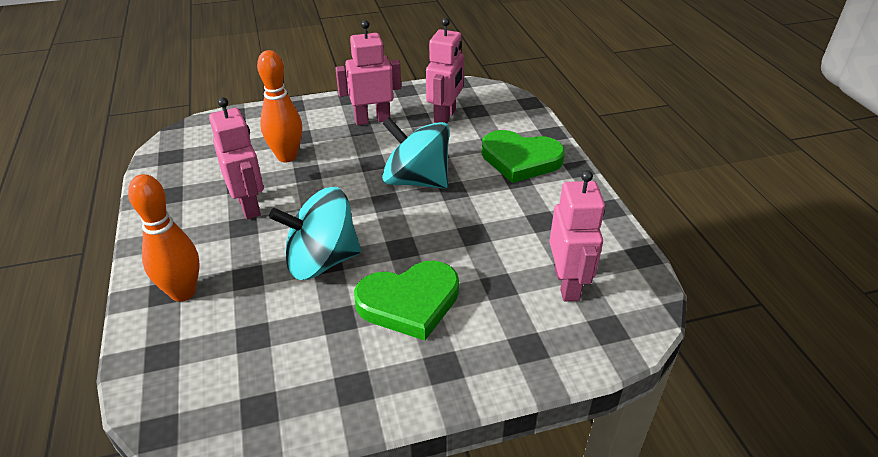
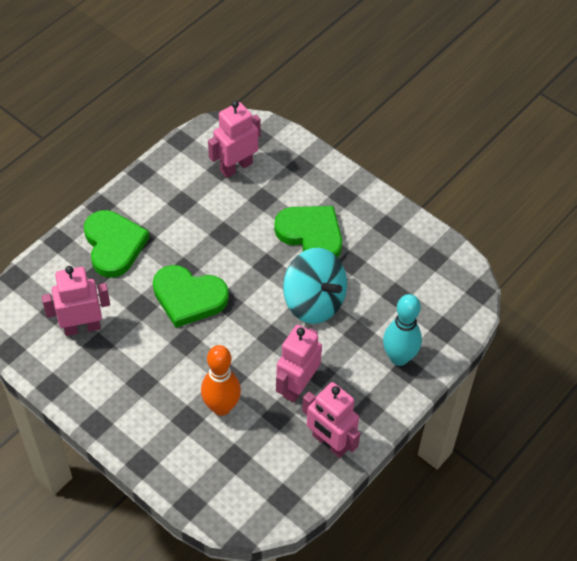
camera: 125 degrees left, 15 degrees up
orange bowling pin [128,174,200,302] -> turquoise bowling pin [383,294,422,366]
pink robot [335,20,401,125] -> pink robot moved to [302,382,360,458]
turquoise spinning top [382,117,450,189] -> green heart [153,265,229,328]

